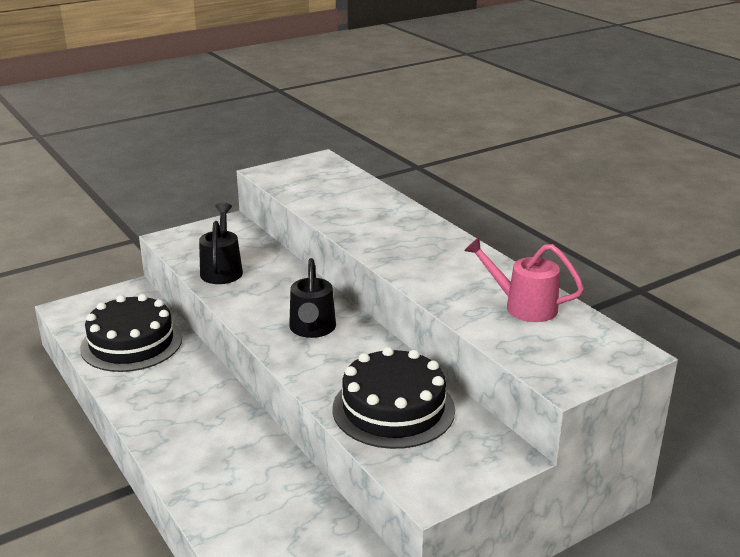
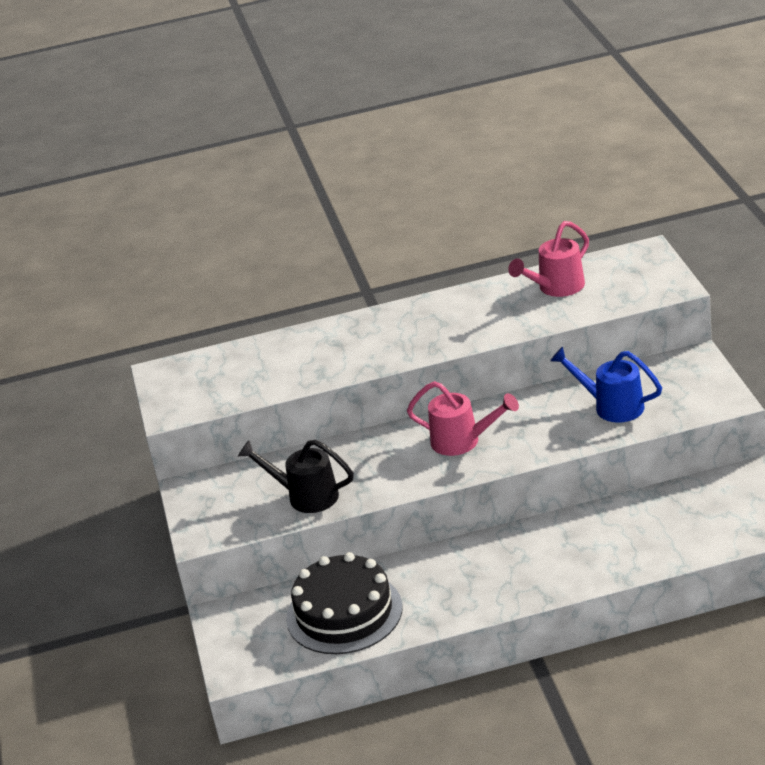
camera: 65 degrees left, 5 degrees up
black watering can [289,258,336,338] -> pink watering can [407,381,519,456]
black cake [333,347,455,449] -> blue watering can [550,346,662,423]

